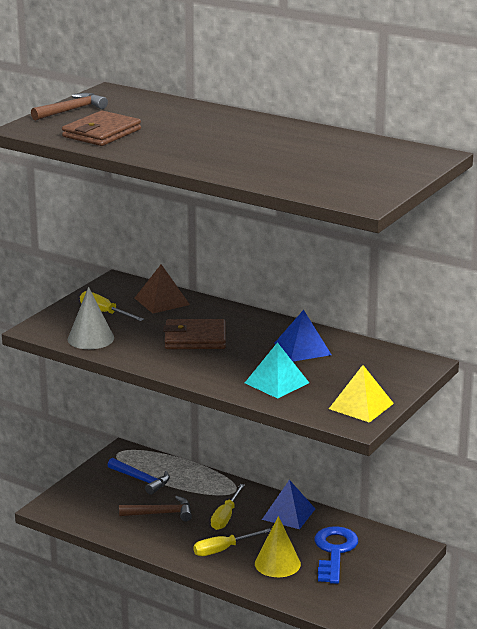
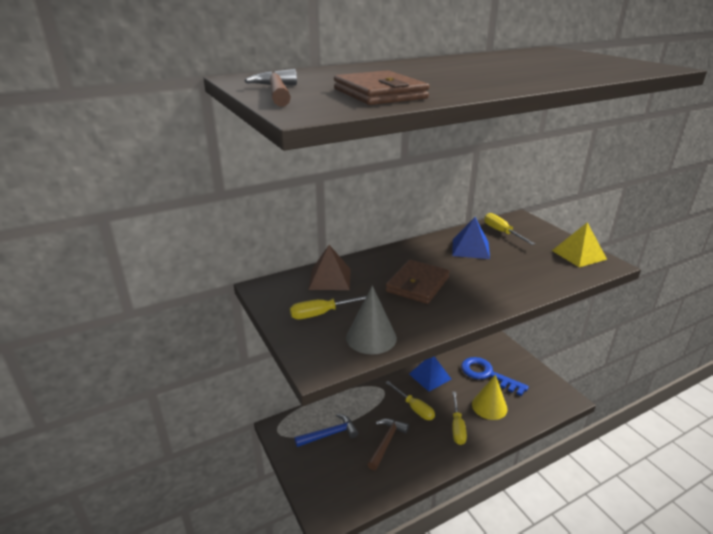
camera: 60 degrees left, 5 degrees up
turquoise pyramid [245,342,309,399] -> none
none -> yellow screwdriver [484,213,535,245]

